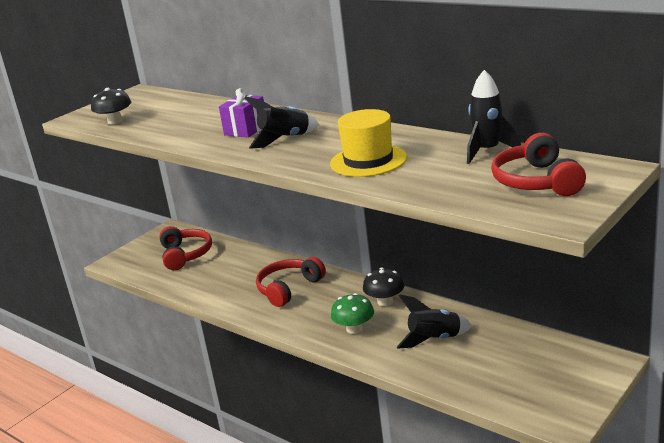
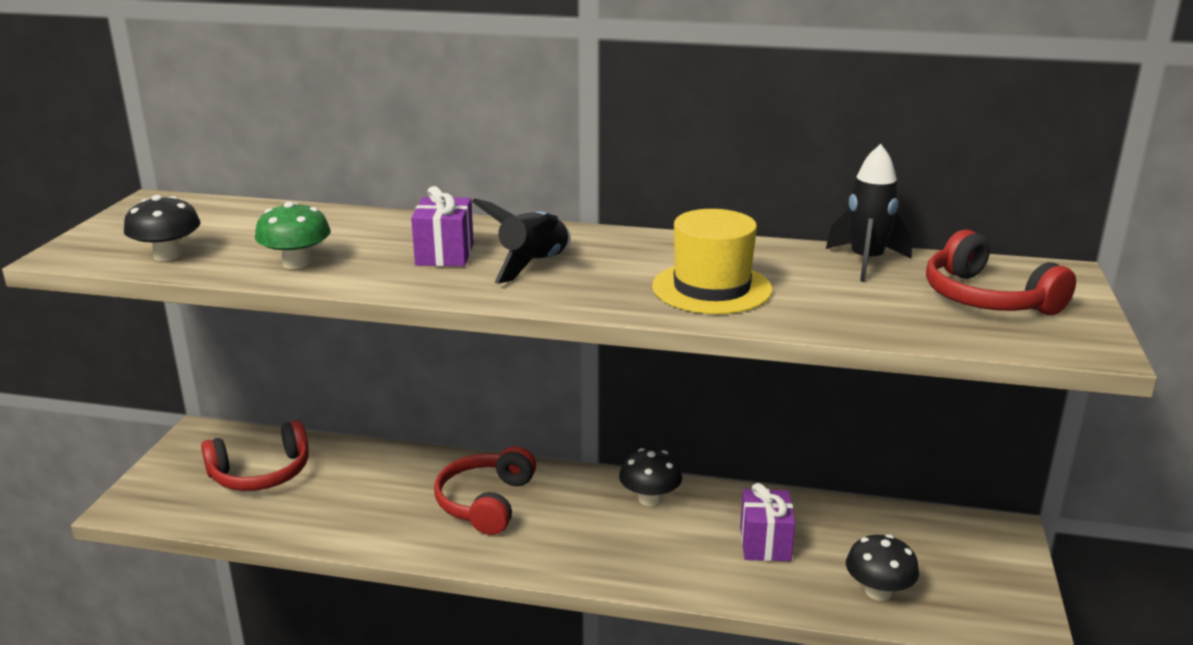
camera: 30 degrees left, 0 degrees up
red headphones [159,226,212,270] -> red headphones turned 105 degrees clockwise [201,420,309,491]
green mushroom [331,293,374,334] -> green mushroom moved to [255,201,331,269]
black rocket [397,295,472,349] -> purple gift [740,483,795,561]
none -> black mushroom [846,534,919,601]

